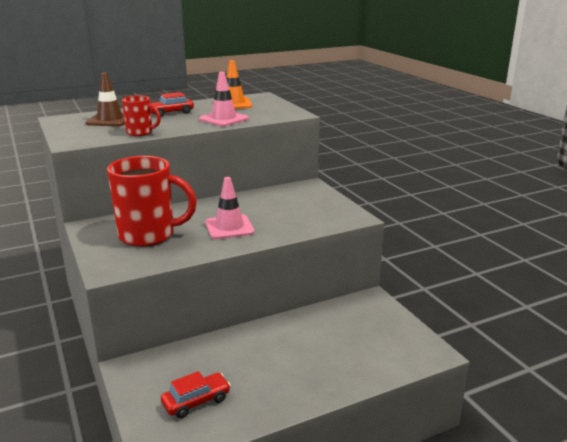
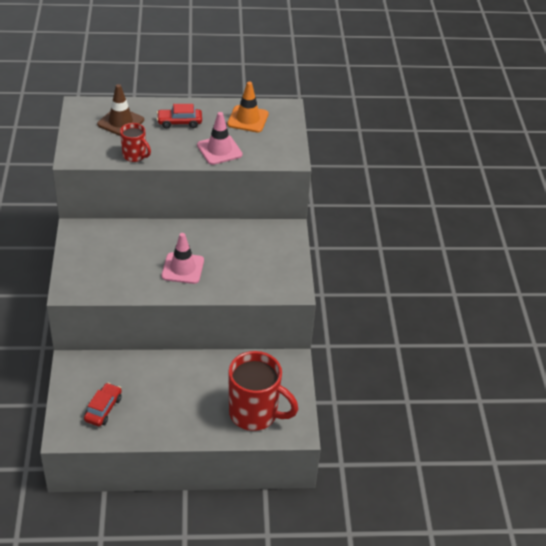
camera: 20 degrees right, 20 degrees up
red mug [107,156,197,247] -> red mug moved to [228,351,298,431]
red car [161,371,231,418] -> red car turned 60 degrees counterclockwise [84,383,122,426]

